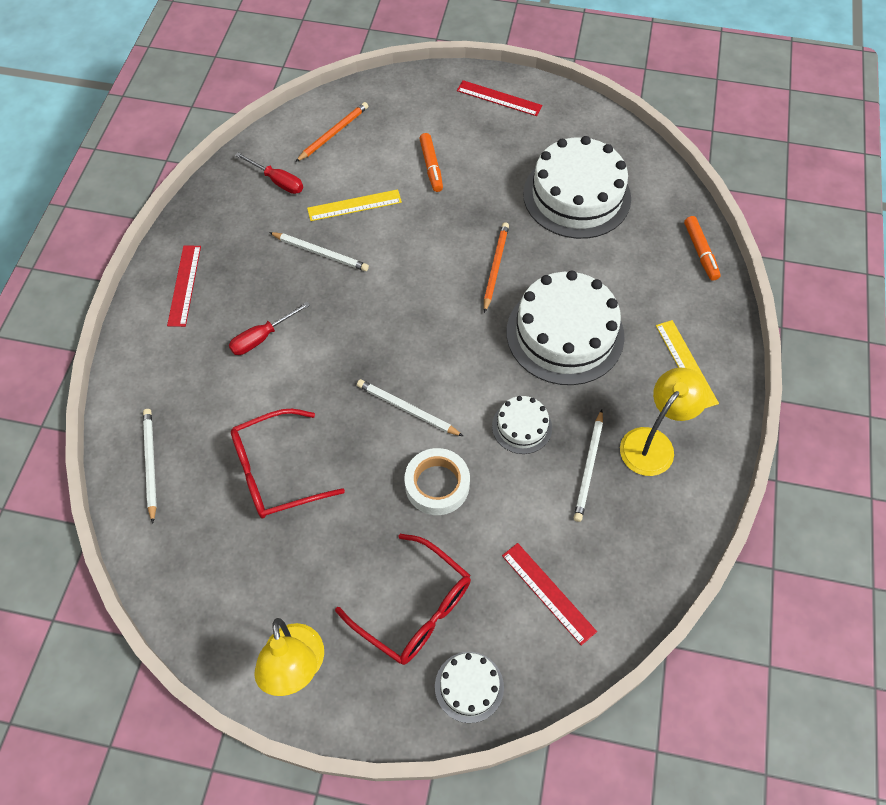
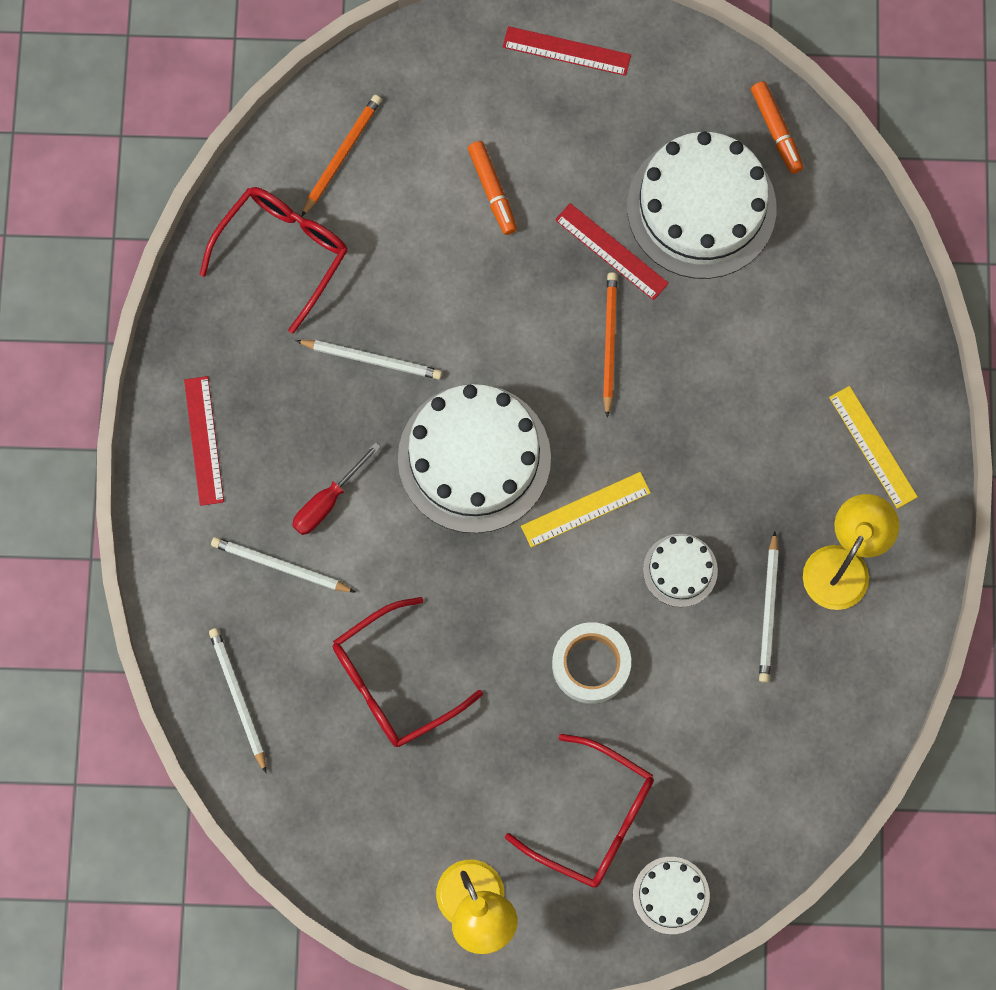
camera: 10 degrees left, 15 degrees up
red screwdriver [235,152,303,194] -> red glasses [200,187,348,334]
yellow ruler [307,189,402,221] -> yellow ruler moved to [521,472,651,547]
white pencil [357,379,463,436] -> white pencil moved to [211,537,355,592]
red ruler [502,543,597,646] -> red ruler moved to [555,203,669,300]
white cake [507,271,625,385] -> white cake moved to [398,384,551,533]
orange marker [684,216,721,281] -> orange marker moved to [751,81,804,174]

